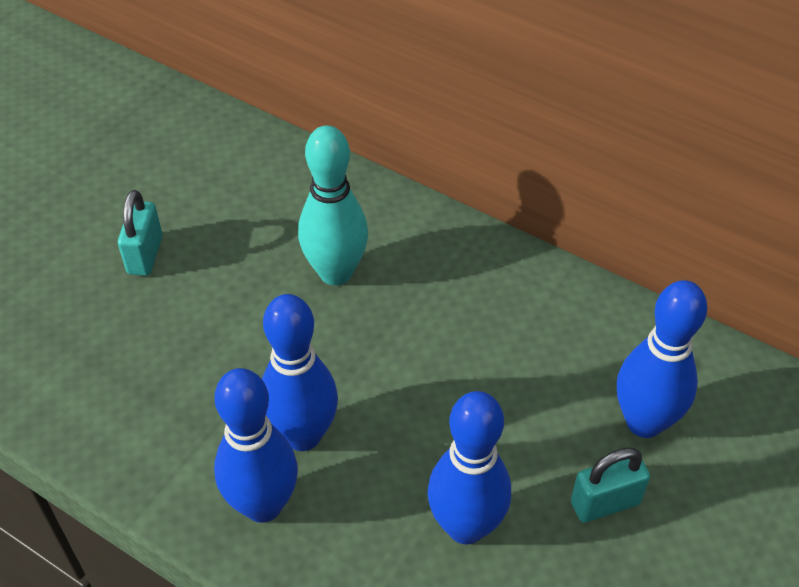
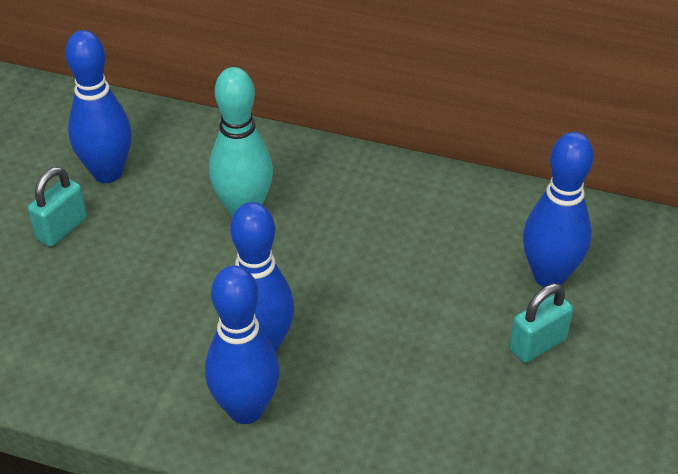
camera: 15 degrees left, 5 degrees down
turquoise padlock [118,190,162,276] -> turquoise padlock turned 45 degrees clockwise [28,167,87,247]
blue bowling pin [428,391,511,544] -> blue bowling pin moved to [65,30,132,183]

